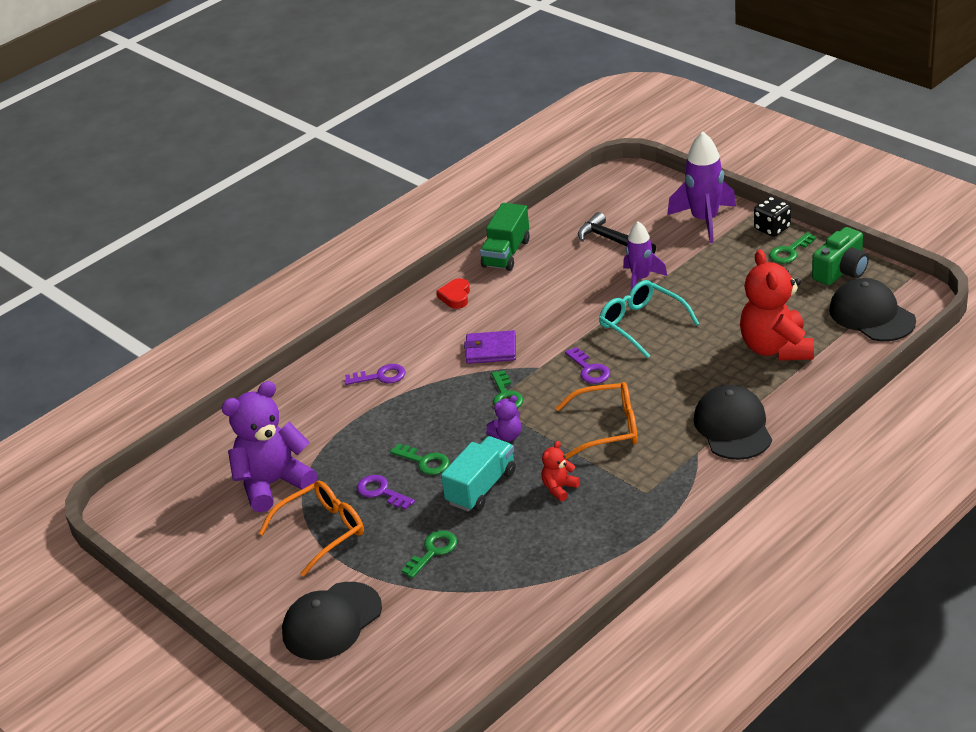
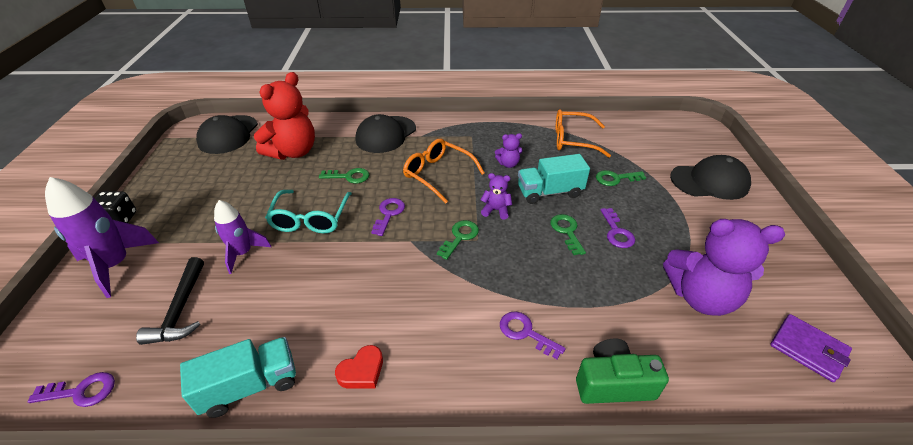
camera: 140 degrees left, 5 degrees up
orange glasses [259,481,364,576] -> orange glasses moved to [556,109,611,158]
purple wallet [464,330,516,364] -> purple wallet moved to [770,314,852,382]
green truck [480,203,530,271] -> turquoise truck [180,337,296,418]
red teddy bear [541,441,580,501] -> purple teddy bear [495,133,523,168]
green key [769,232,816,263] -> green key moved to [319,168,369,183]
green camera [812,227,869,285] -> green camera moved to [576,339,669,404]
none -> purple key [27,372,115,407]

